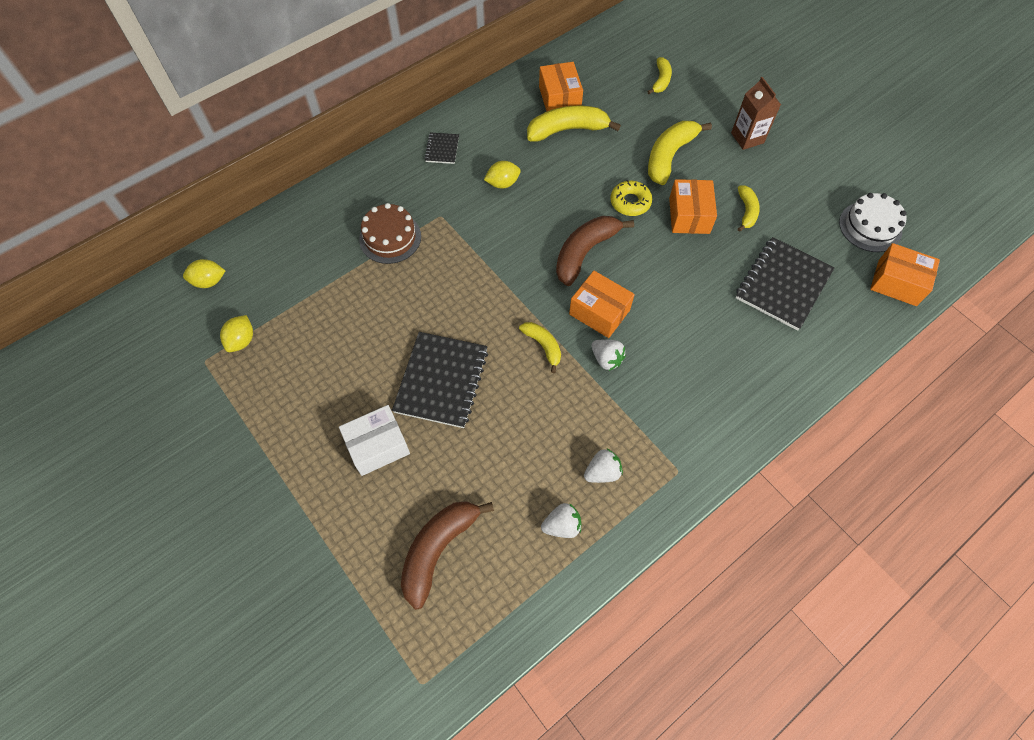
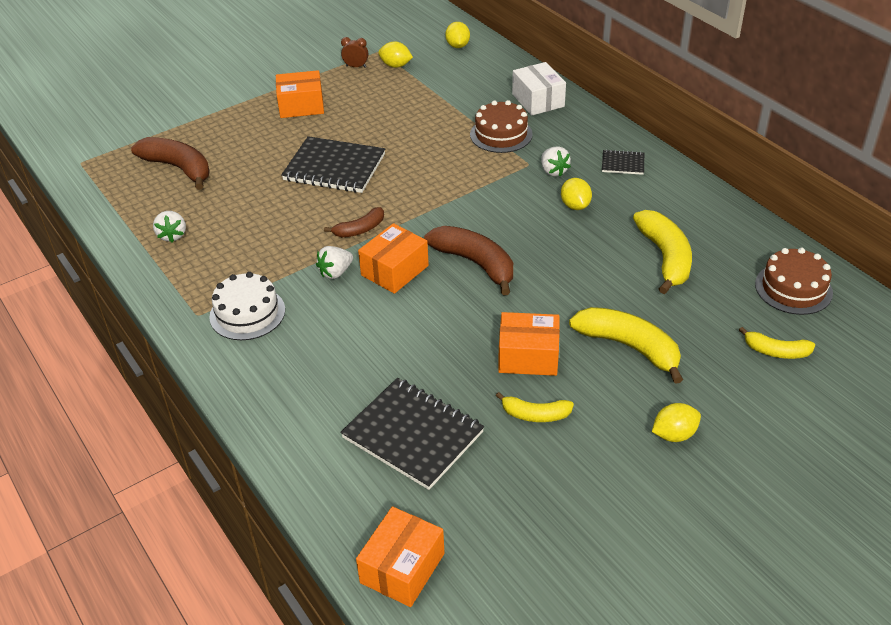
camera: 95 degrees right, 20 degrees down
white box [339,405,410,476] -> white box moved to [512,62,566,116]
yellow banana [519,322,561,373] -> brown banana [324,207,384,237]
orange box [539,62,583,112] -> orange box moved to [276,70,324,118]
white strawberry [584,449,623,483] -> white strawberry moved to [541,146,571,177]
yellow donut [610,180,652,216] -> none
brown carton [731,77,781,150] -> yellow lemon [652,403,701,442]
white cake [839,193,907,252] -> white cake moved to [209,272,285,340]
none -> brown clock [341,37,369,68]
none -> brown cake [755,248,833,315]

